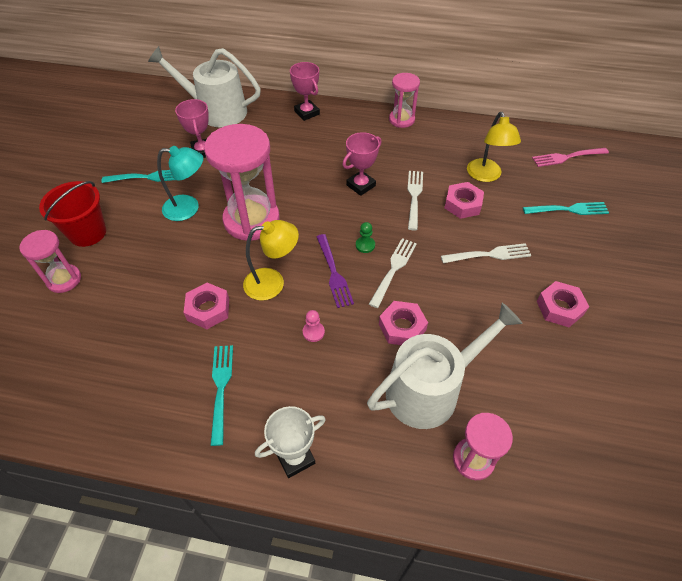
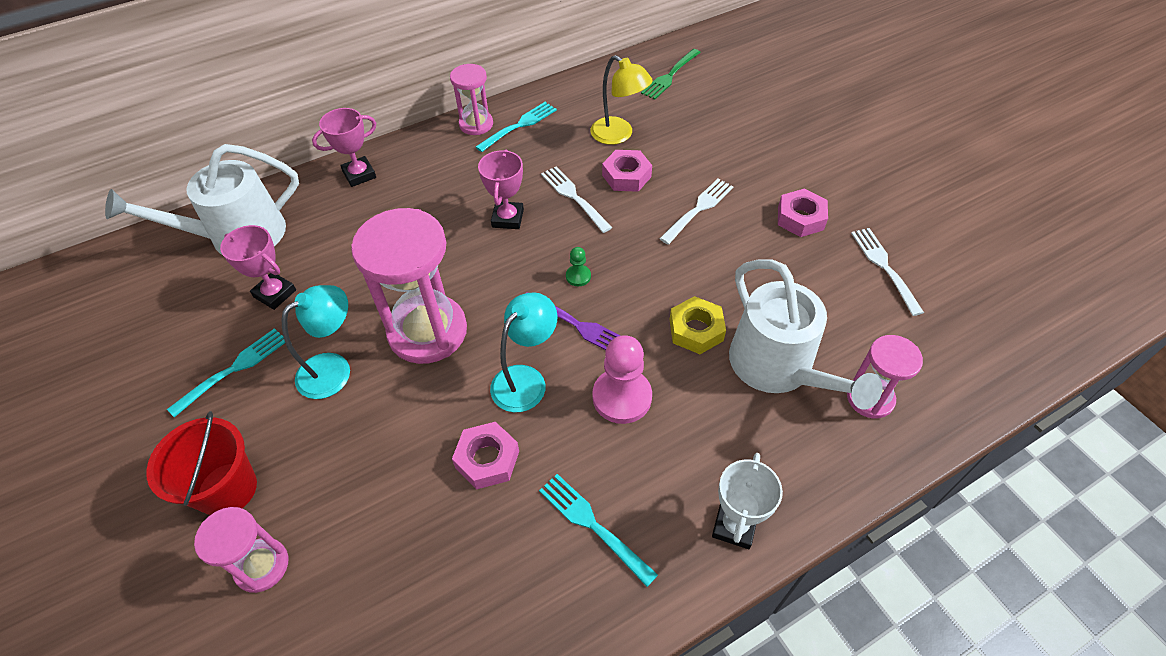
camera: 40 degrees left, 0 degrees up
yellow lamp [243,220,299,301] -> turquoise lamp [490,293,557,412]
pink trophy [290,62,320,121] -> pink trophy turned 45 degrees counterclockwise [312,108,376,187]
pink pawn [303,310,325,342] -> pink pawn [592,335,652,424], size x2.08
white watering can [367,303,523,429] -> white watering can turned 135 degrees clockwise [729,259,883,410]
white fork [369,238,417,308] -> white fork moved to [851,228,924,316]
pink nut [379,301,428,345] -> yellow nut [670,296,726,354]
turquoise fork [523,202,609,215] -> turquoise fork moved to [476,102,557,152]
pink fork [532,148,609,167] -> green fork [641,49,701,100]

